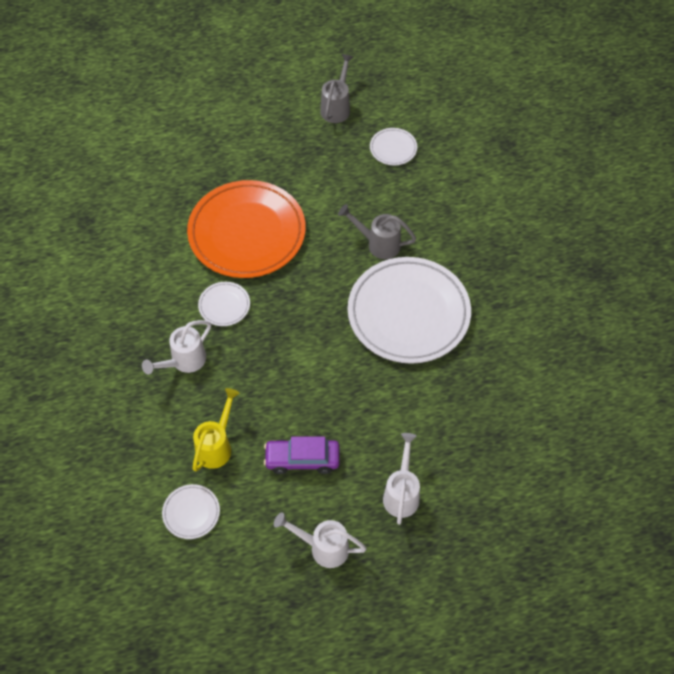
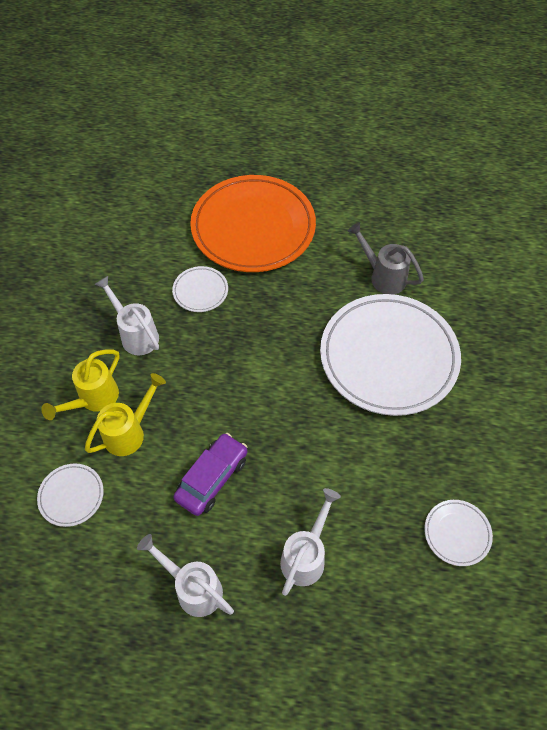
camera: 20 degrees right, 0 degrees up
white watering can [142,320,211,374] -> white watering can turned 75 degrees clockwise [95,276,159,355]
purple car [264,436,339,474] -> purple car turned 105 degrees clockwise [173,433,248,516]
grey watering can [320,54,353,123] -> none
white plate [370,128,417,165] -> white plate moved to [424,500,493,566]
none -> yellow watering can [41,349,120,420]

